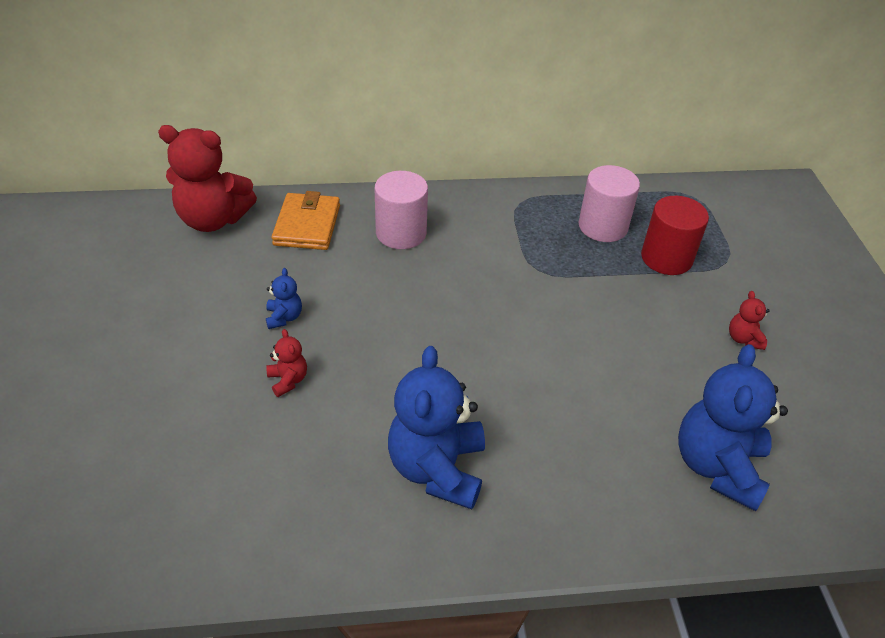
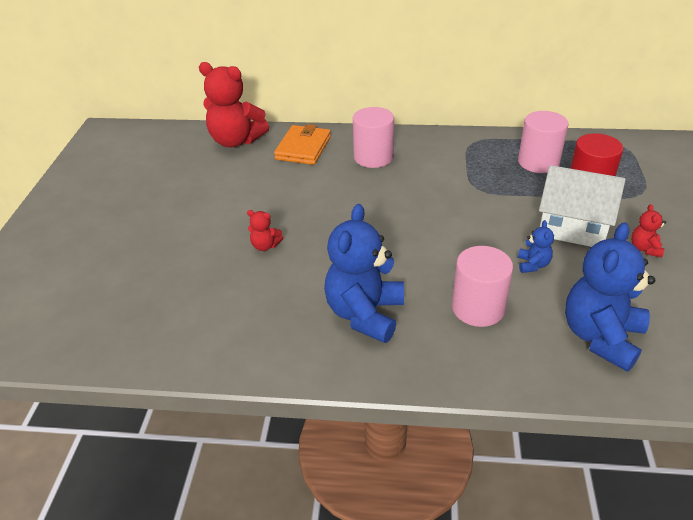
camera: 15 degrees right, 5 degrees down
blue teddy bear [266,268,302,329] -> blue teddy bear moved to [518,220,554,273]
red teddy bear [266,329,307,397] -> red teddy bear turned 120 degrees clockwise [247,210,283,251]
none -> pink cylinder [452,246,513,327]
none -> white house [539,165,626,247]

